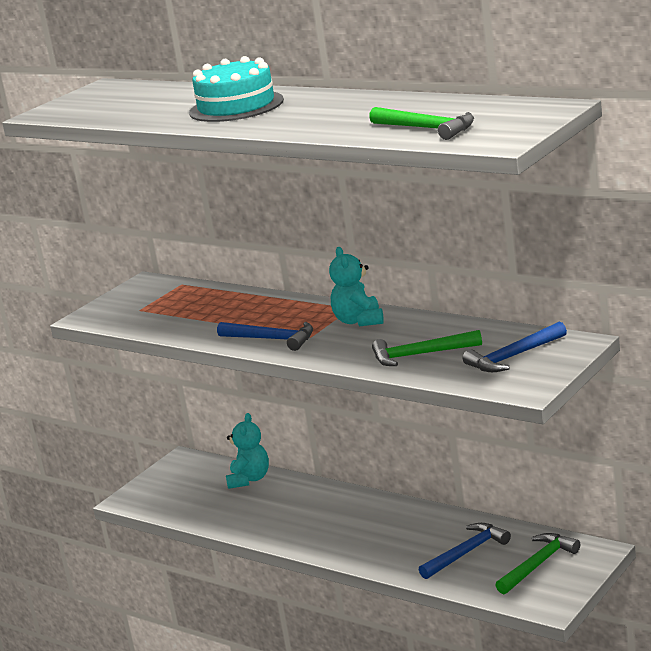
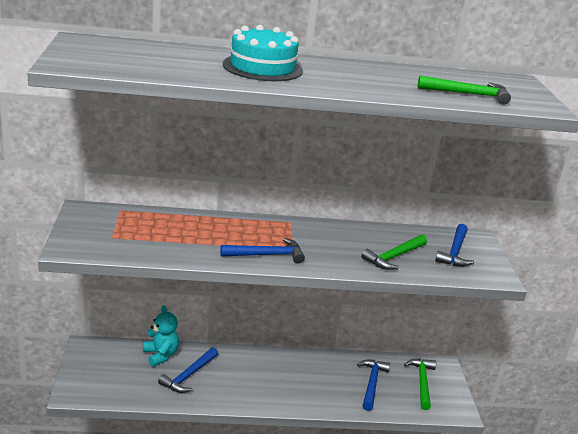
camera: 45 degrees left, 5 degrees up
turquoise teddy bear [329,247,384,326] -> none
none -> blue hammer [158,347,218,393]

